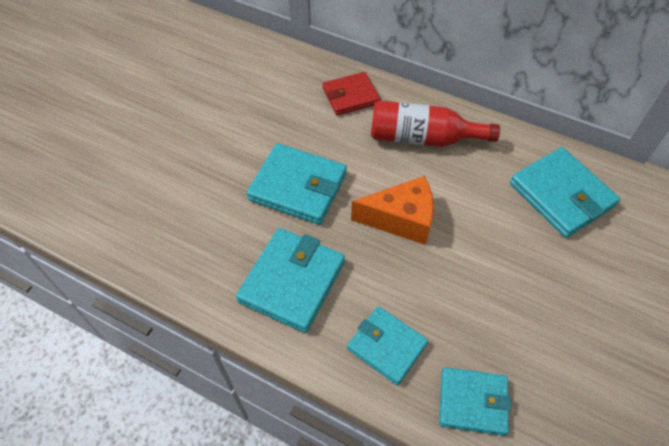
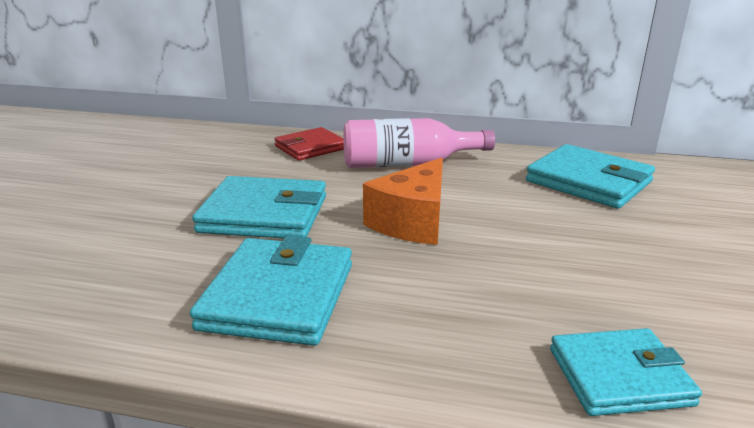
camera: 15 degrees left, 30 degrees down
turquoise wallet [347,306,428,385] -> none
orange cheese [351,176,434,245] -> orange cheese turned 135 degrees clockwise [363,158,443,245]
red bottle [371,100,500,147] -> pink bottle [343,118,495,168]

